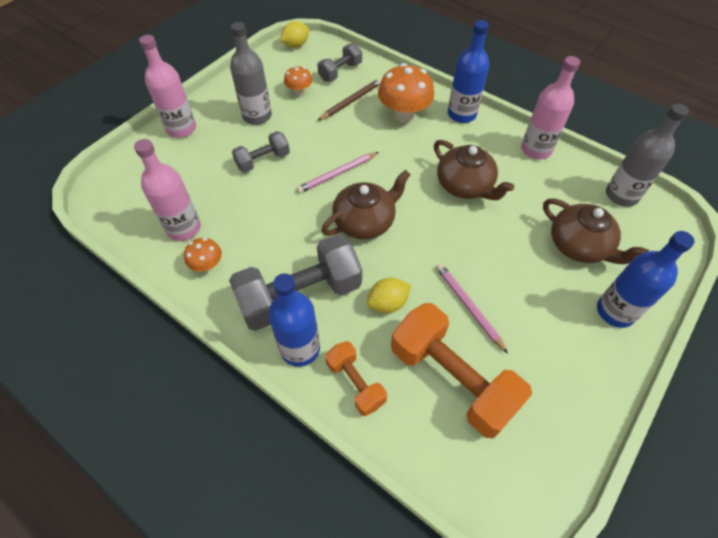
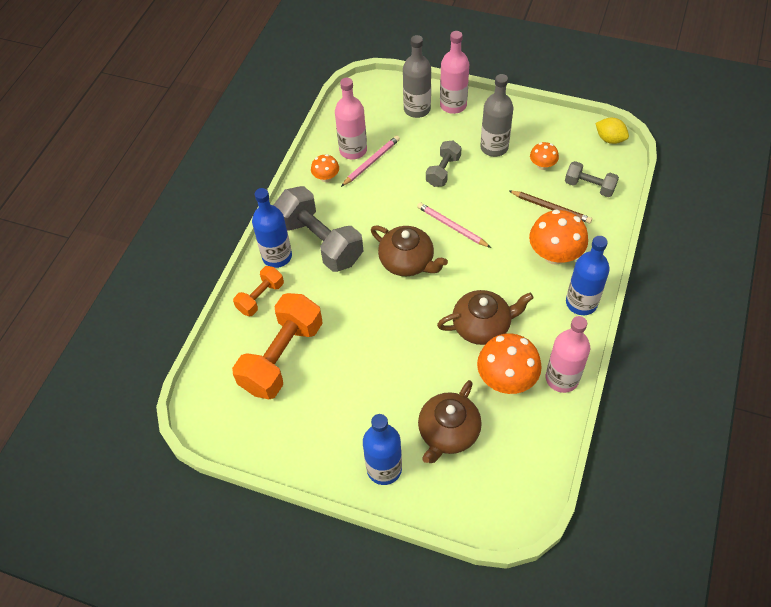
camera: 75 degrees right, 0 degrees up
grey dumbbell [232,131,290,173] -> grey dumbbell turned 75 degrees clockwise [426,141,462,187]
yellow lemon [367,278,411,313] -> none
brown teapot [434,140,514,200] -> brown teapot turned 135 degrees counterclockwise [437,290,534,345]
pink pencil [436,263,508,354] -> pink pencil moved to [341,136,400,187]
grey bottle [606,104,689,207] -> grey bottle moved to [403,35,431,118]
none -> orange mushroom [477,333,542,394]

